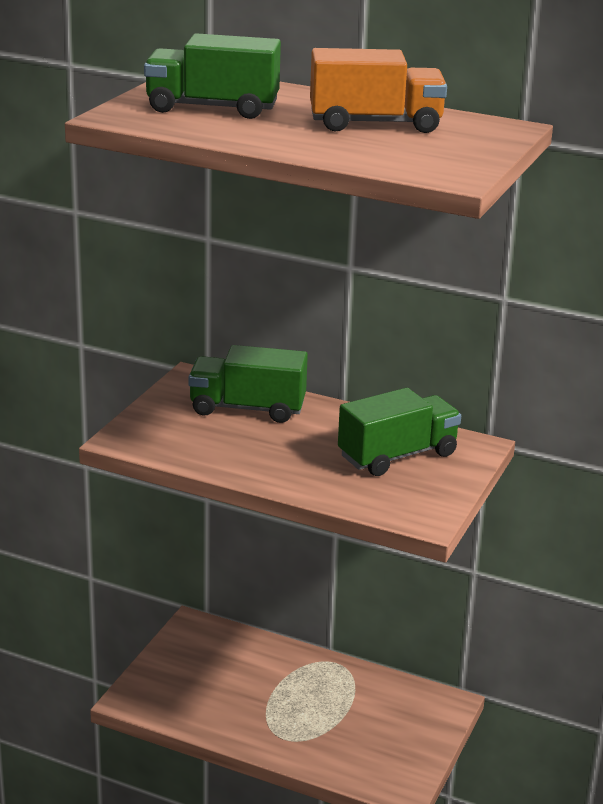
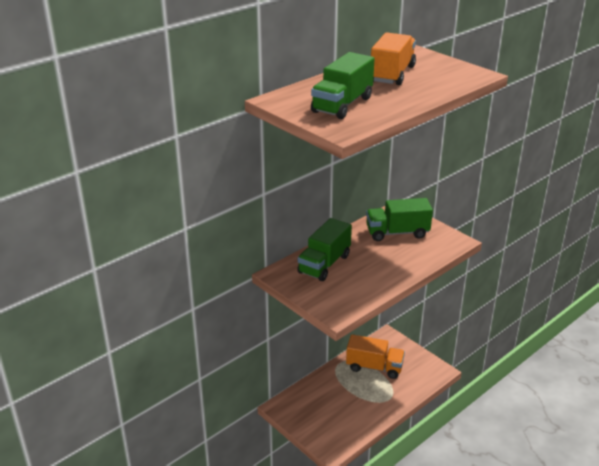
camera: 65 degrees left, 5 degrees up
green truck [338,388,461,476] -> green truck turned 90 degrees counterclockwise [366,198,433,241]
none -> orange truck [346,334,405,379]

